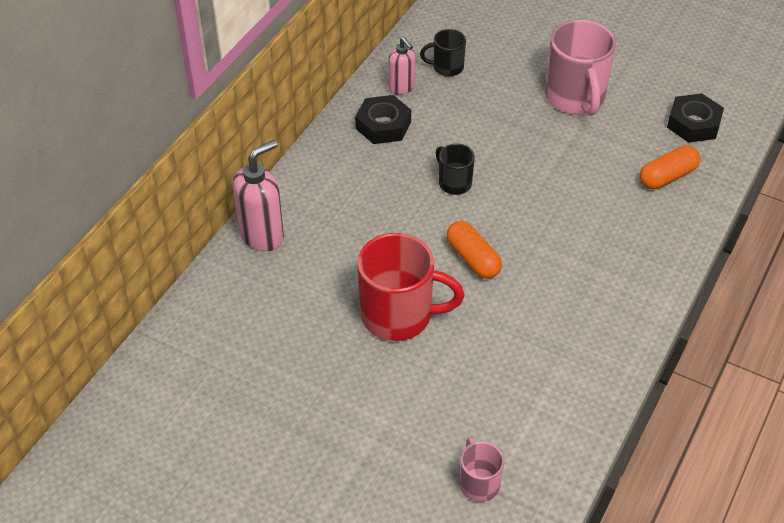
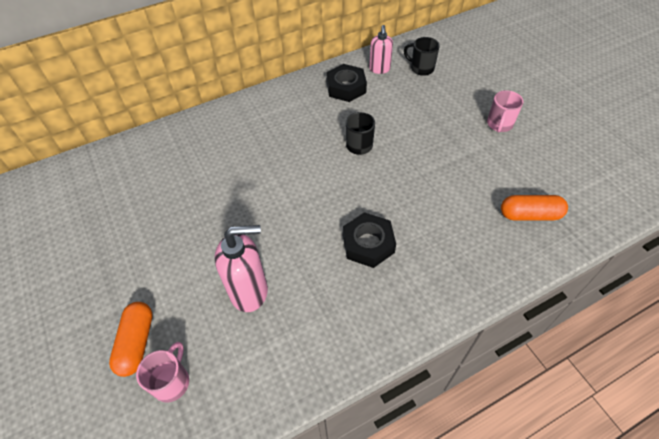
camera: 35 degrees right, 5 degrees up
pink soap dispenser [233,140,284,251] -> pink soap dispenser moved to [215,225,268,312]
red mug [357,233,464,341] -> none
orange capsule [446,221,502,279] -> orange capsule moved to [109,302,153,377]
pink mug [545,20,616,116] -> pink mug [487,90,523,132], size x0.52
black nut [667,93,724,143] -> black nut moved to [343,212,396,268]

